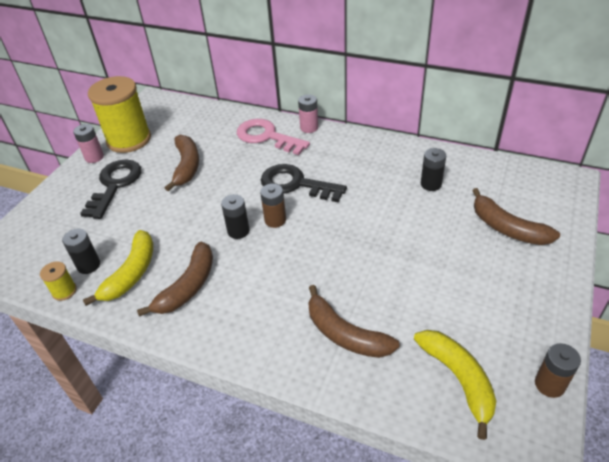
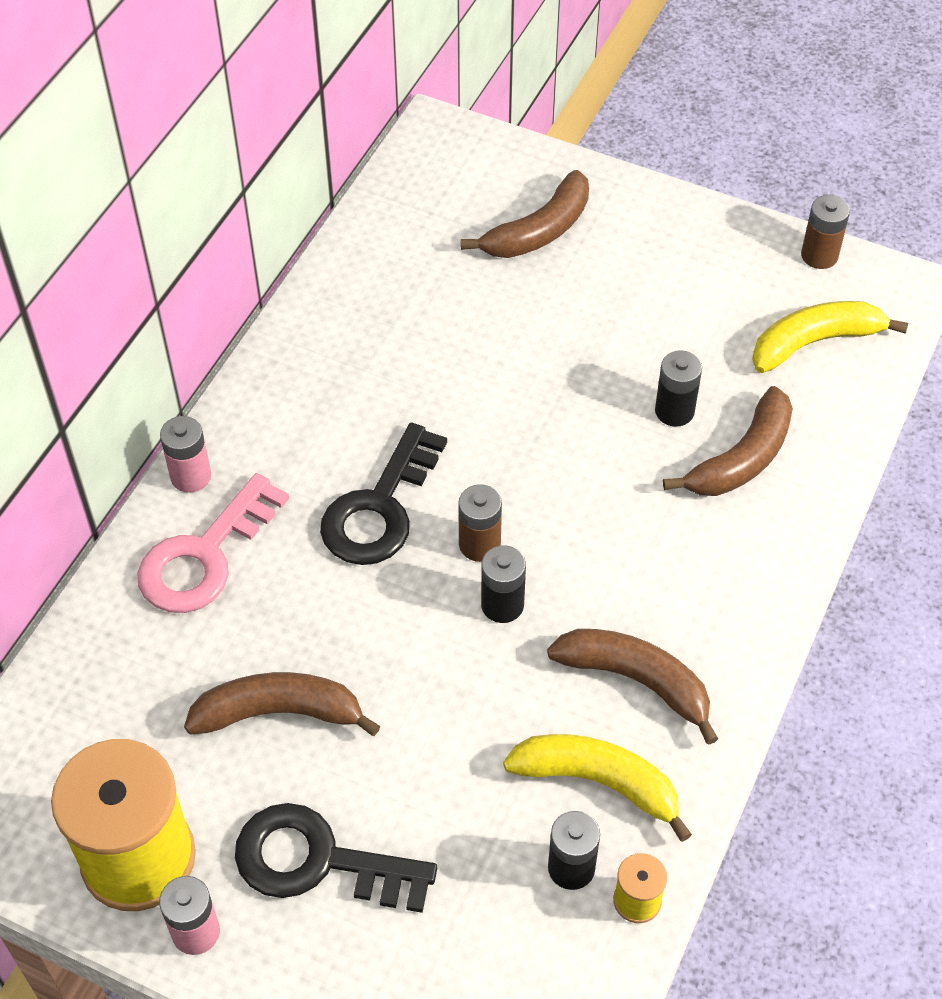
camera: 90 degrees left, 10 degrees up
black battery [421,148,446,191] -> black battery moved to [655,350,702,427]

